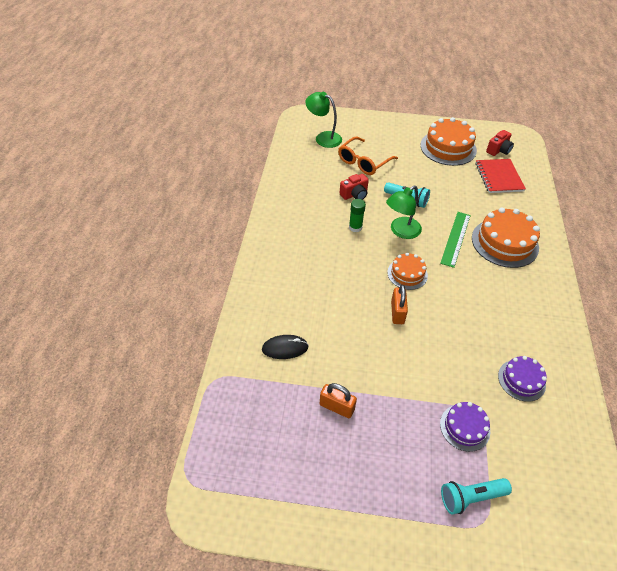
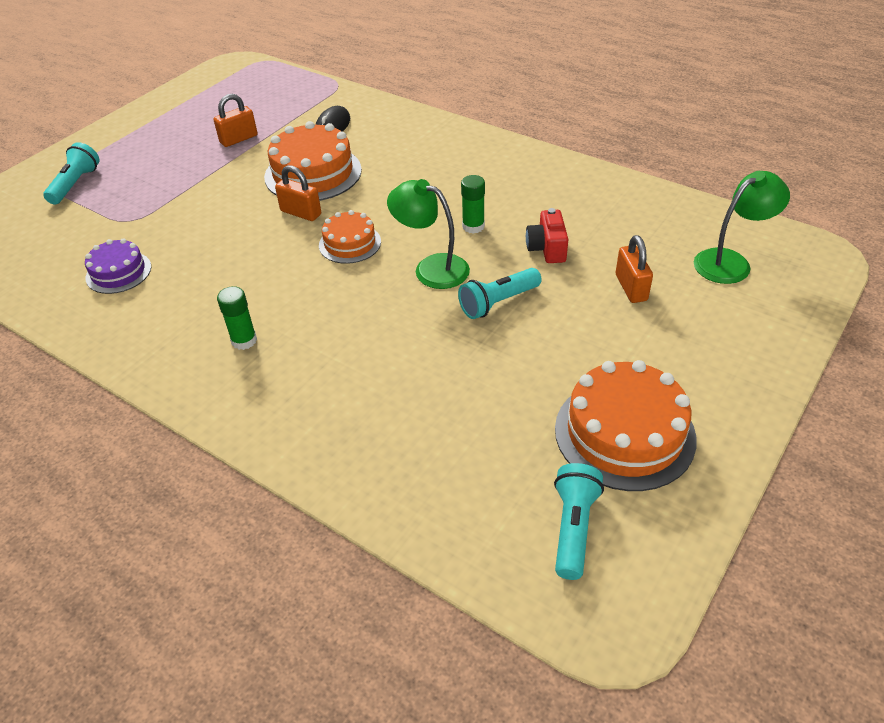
camera: 120 degrees right, 5 degrees down
orange glasses [338,137,398,175] -> orange padlock [616,235,653,303]
green lamp [386,186,422,239] -> green lamp turned 45 degrees counterclockwise [387,179,470,289]
green ruler [440,212,471,268] -> none
purple cake [440,402,490,452] -> none
orange cake [472,208,540,268] -> orange cake moved to [264,121,362,201]
red notebook [475,159,526,193] -> none
red camera [486,130,514,156] -> turquoise flashlight [554,463,604,580]
none -> green glue stick [217,286,257,350]

